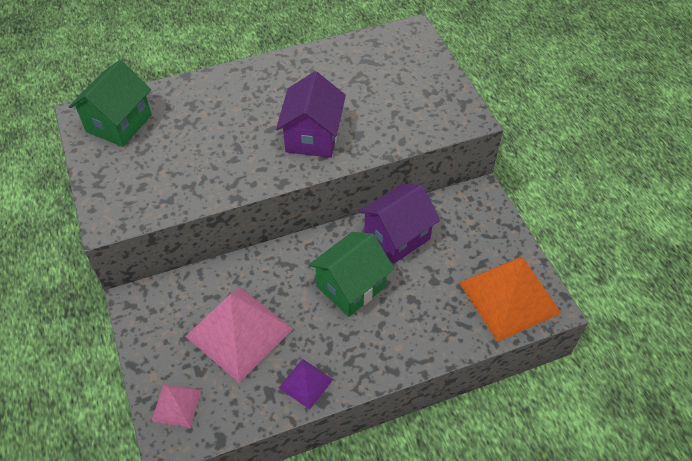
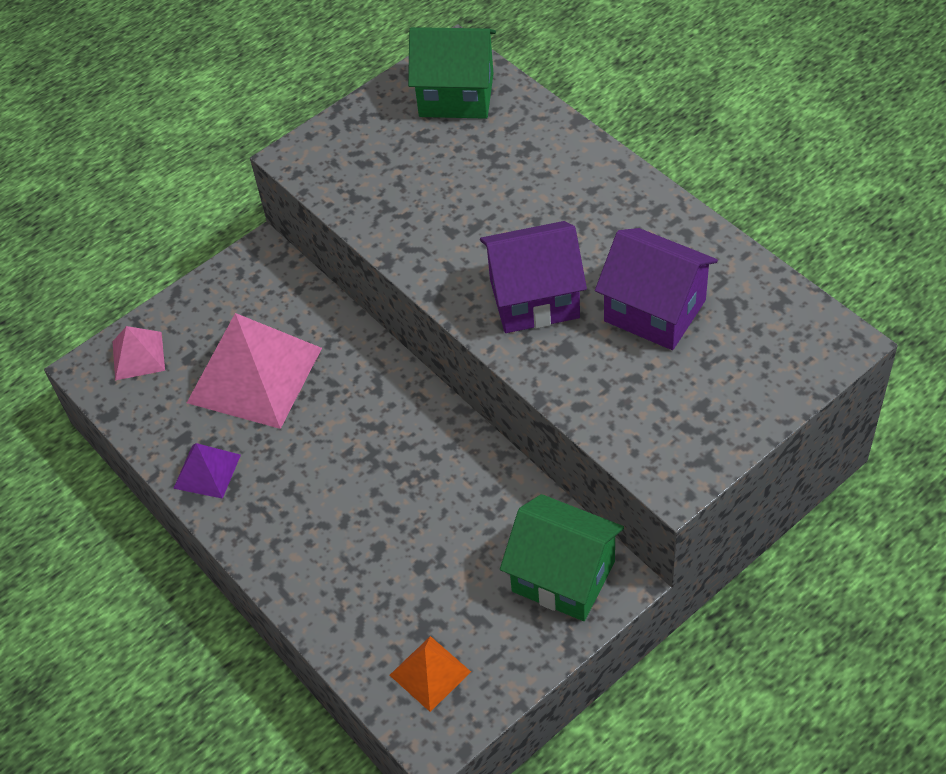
camera: 75 degrees right, 0 degrees up
green house [309,232,394,317] -> green house moved to [500,494,624,621]
purple house [359,184,440,264] -> purple house moved to [595,228,718,350]
orange pyramid [459,257,561,342] -> orange pyramid [390,636,471,712], size x0.49

